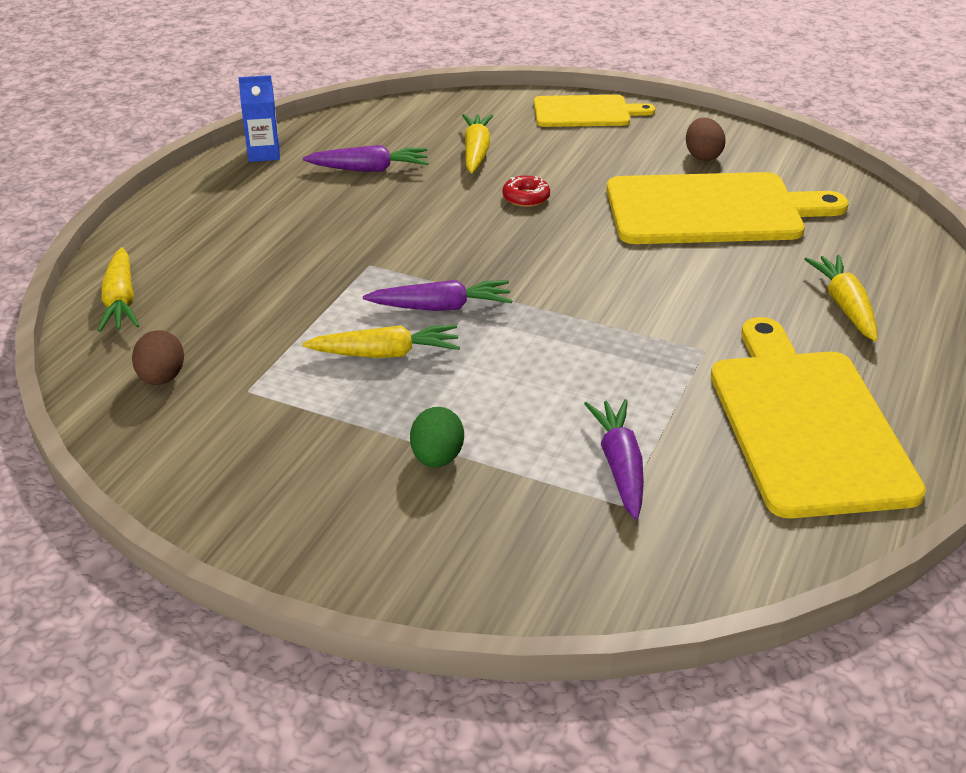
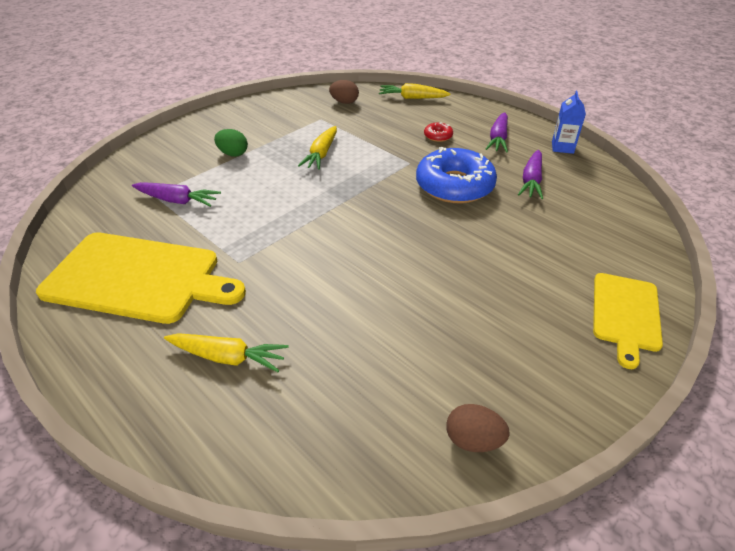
camera: 110 degrees right, 5 degrees up
purple carrot [363,280,513,311] -> purple carrot moved to [486,112,508,153]
yellow carrot [462,114,493,173] -> none
red donut [502,176,550,207] -> red donut moved to [424,122,453,142]
yellow cutting board [607,172,849,244] -> none
brown egg [686,118,725,161] -> brown egg moved to [446,404,510,452]
none -> blue donut [416,147,497,203]

